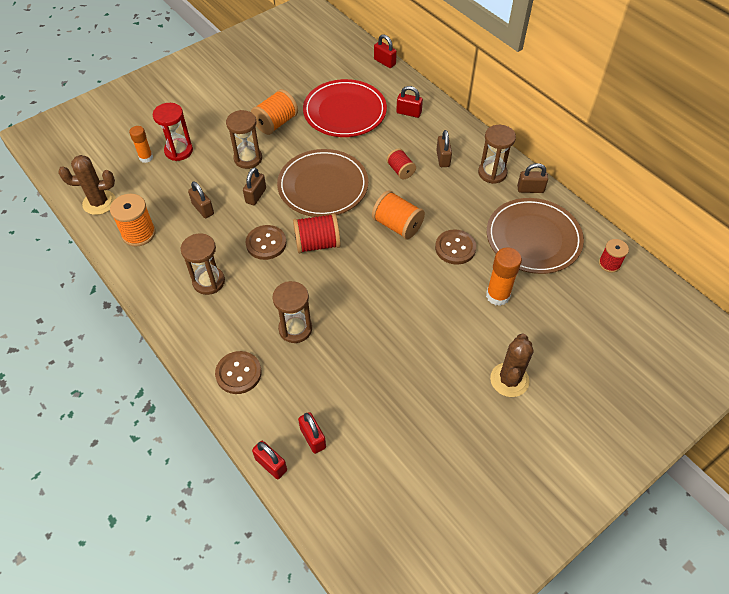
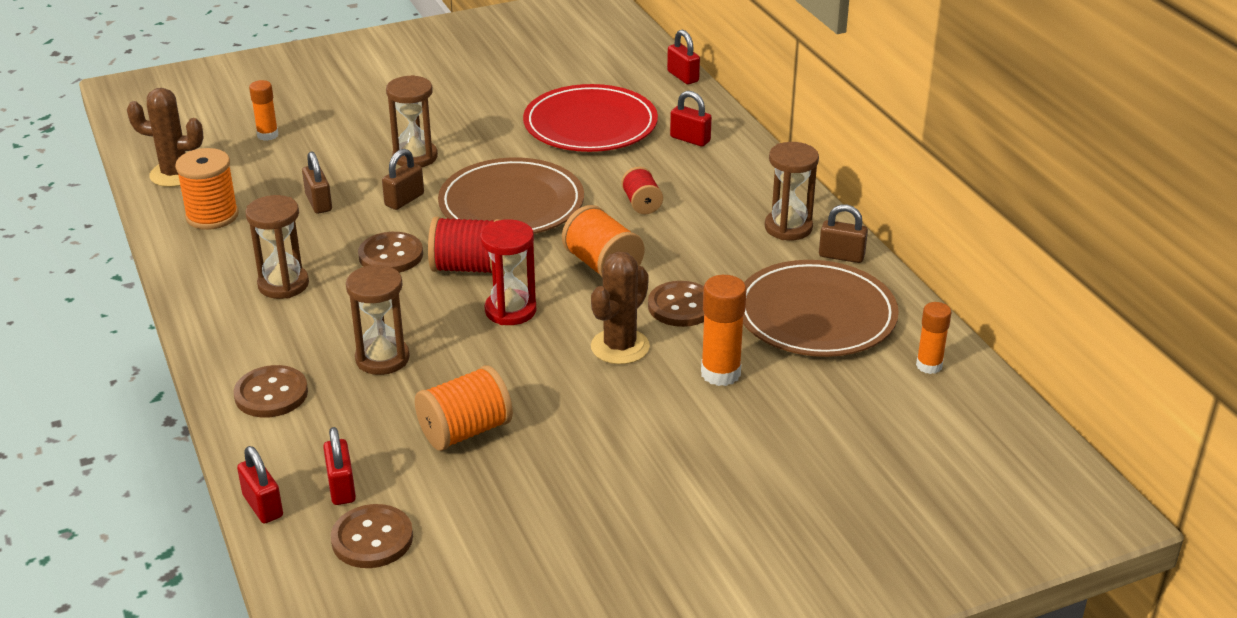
camera: 15 degrees right, 20 degrees down
red hourglass [153,103,193,161] -> red hourglass moved to [480,219,536,325]
orange spool [251,89,298,135] -> orange spool moved to [415,365,513,451]
brown padlock [436,130,452,167] -> none
brown cactus [490,334,533,397] -> brown cactus moved to [591,252,650,364]
red spool [599,239,629,273] -> orange glue stick [916,302,951,374]
none -> brown button [331,504,413,568]

